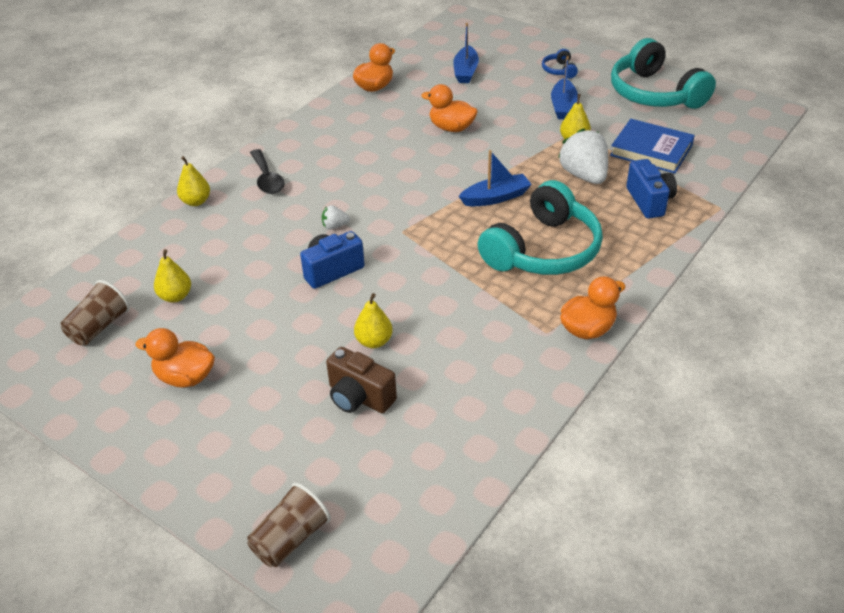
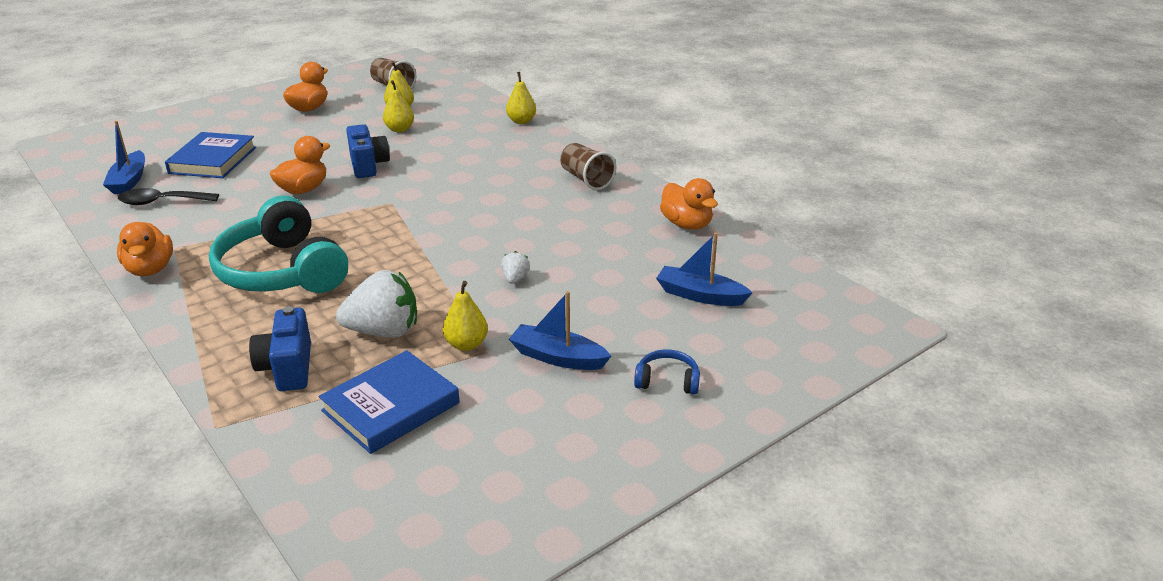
camera: 105 degrees right, 10 degrees down
brown cup [247,483,331,567] -> brown cup moved to [560,143,616,190]
black spoon [250,149,284,194] -> black spoon moved to [118,188,219,205]
white strawberry [322,205,350,230] -> white strawberry moved to [501,251,530,284]
brown camera [326,347,397,413] -> blue book [165,132,256,178]
yellow pear [354,293,393,348] -> yellow pear moved to [383,80,414,132]
orange duck [421,84,478,132] -> orange duck moved to [270,136,330,194]
blue boat [458,150,532,206] -> blue boat moved to [103,121,145,194]
turquoise headphones [611,38,716,109] -> none
blue camera [626,159,677,219] -> blue camera turned 75 degrees clockwise [249,306,311,391]

